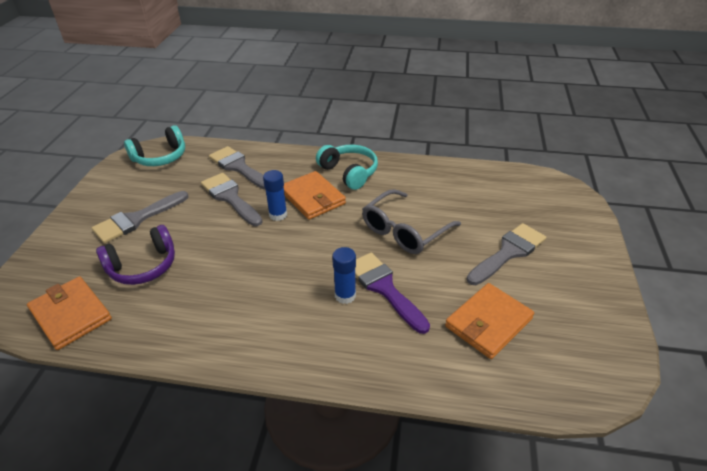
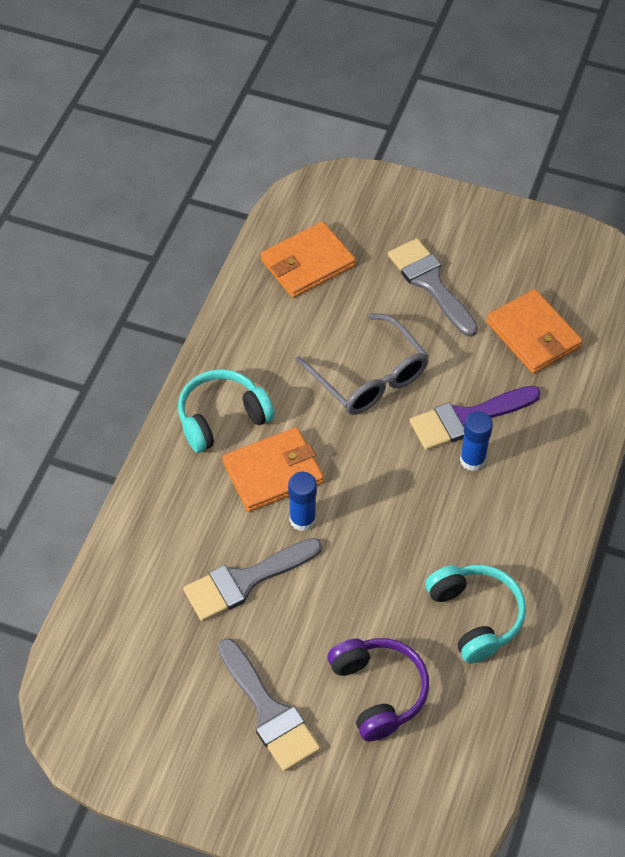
camera: 80 degrees left, 15 degrees up
orange wallet [27,276,112,350] -> orange wallet moved to [261,221,356,298]
turquoise headphones [124,125,185,166] -> turquoise headphones moved to [425,565,526,664]
grey brush [209,146,266,190] -> none

